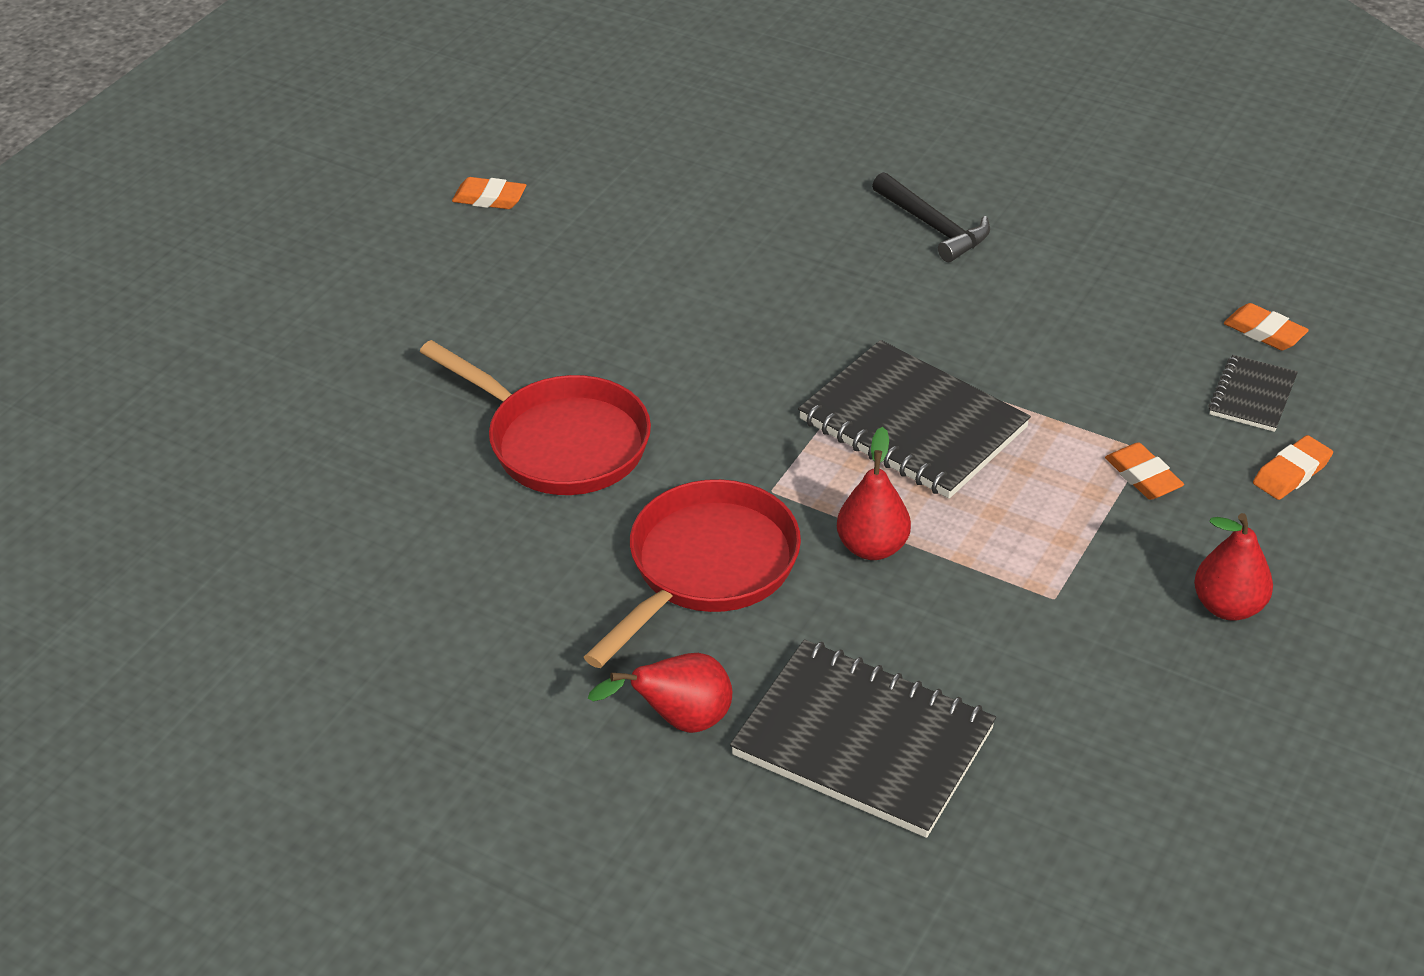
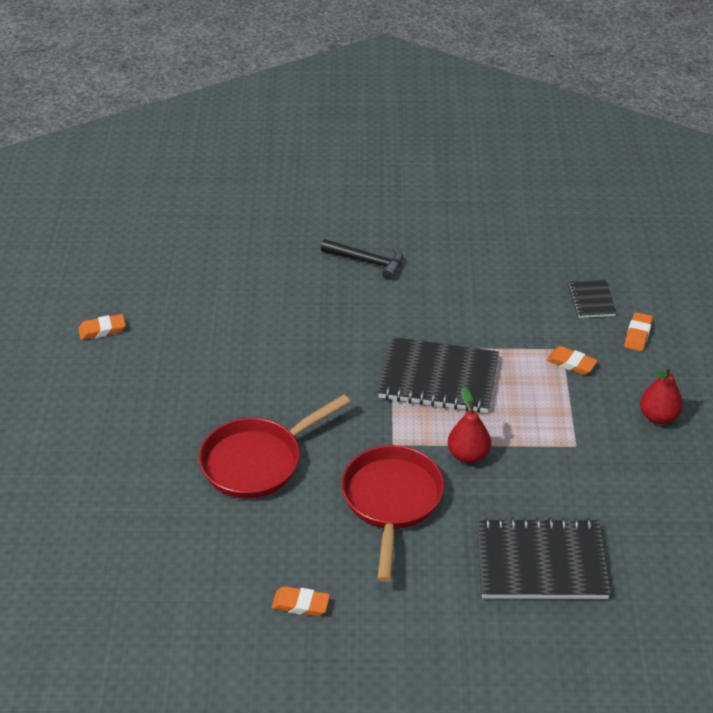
camera: 30 degrees left, 0 degrees up
red pan [420,340,651,495] -> red pan turned 135 degrees clockwise [199,394,350,499]
red pear [588,653,732,733] -> none
orange eraser [1224,303,1309,350] -> orange eraser moved to [271,586,330,616]

